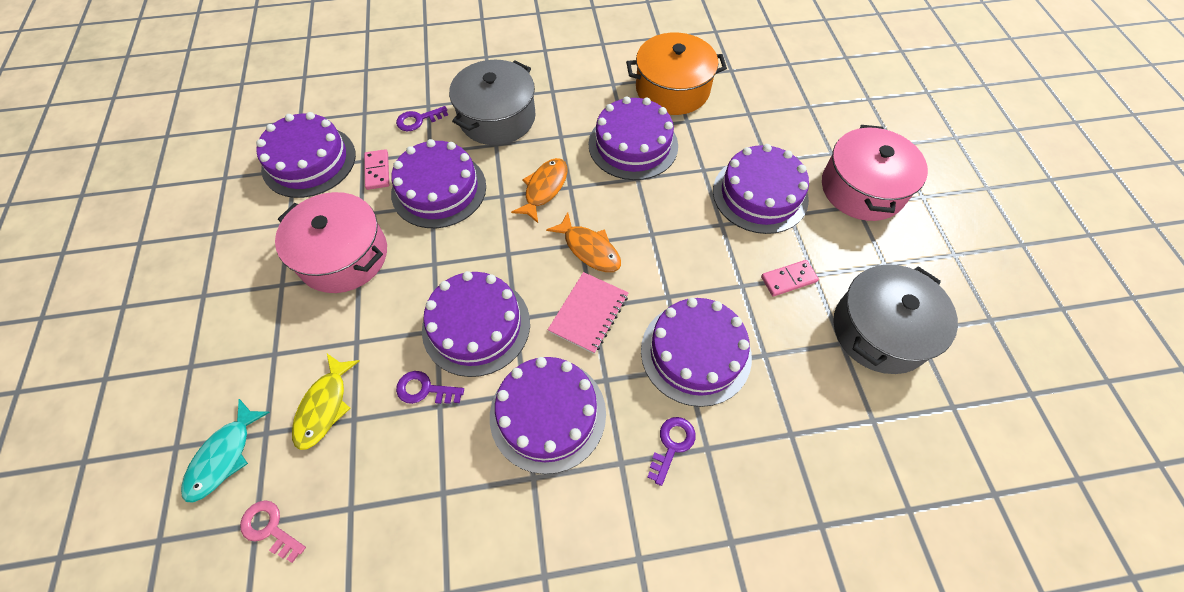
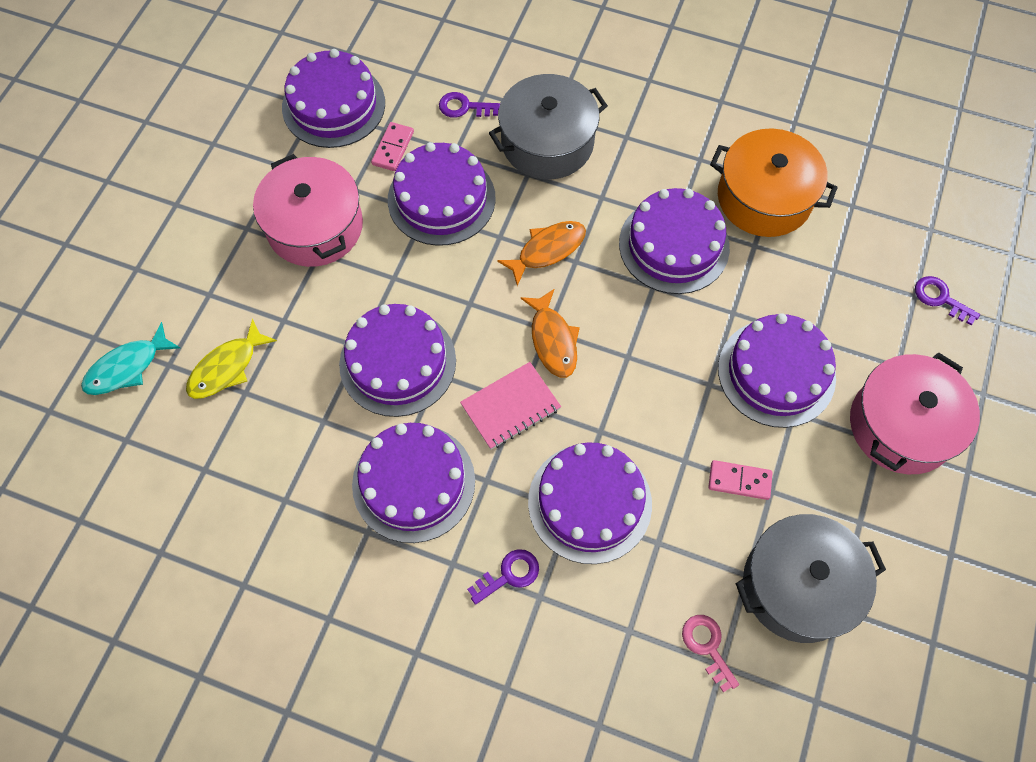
camera: 30 degrees right, 5 degrees up
pink key [240,500,306,563] -> pink key moved to [682,615,739,692]
purple key [396,371,464,404] -> purple key moved to [915,276,980,325]

